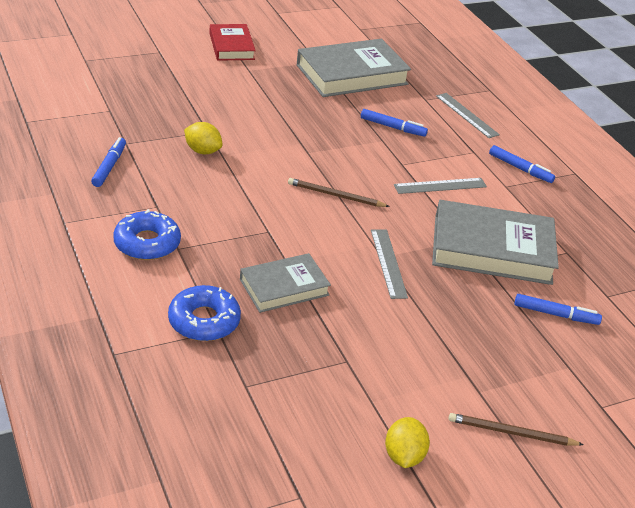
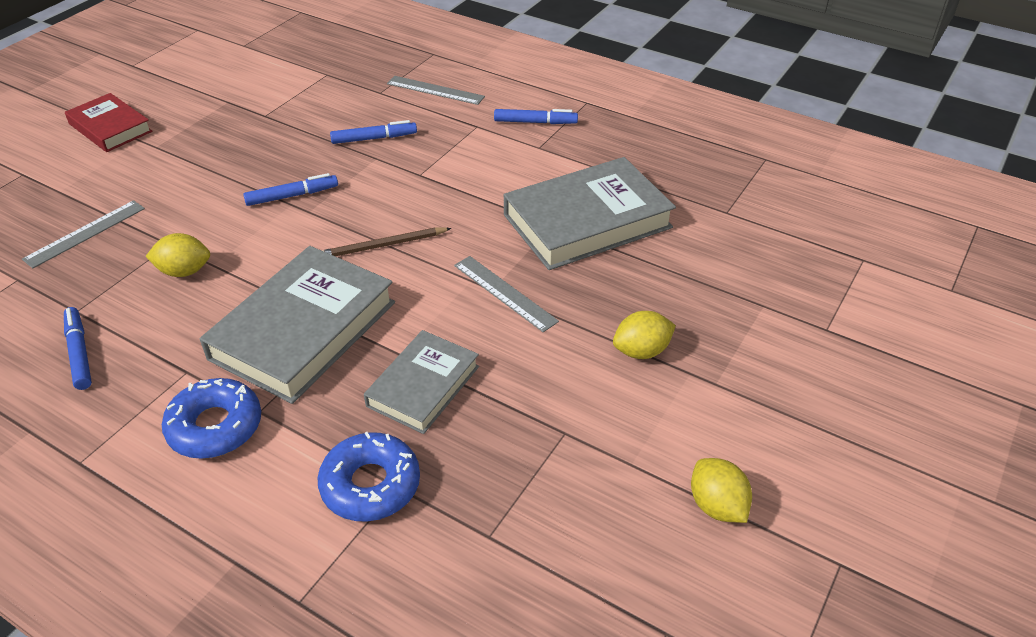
camera: 30 degrees left, 5 degrees up
grey book [297,39,411,97] -> grey book moved to [200,246,395,404]
grey ruler [394,178,487,194] -> grey ruler moved to [22,200,145,269]
brown pencil [449,413,584,446] -> none
blue marker [514,294,602,325] -> blue marker moved to [243,173,338,206]
none -> yellow lemon [613,311,676,359]

